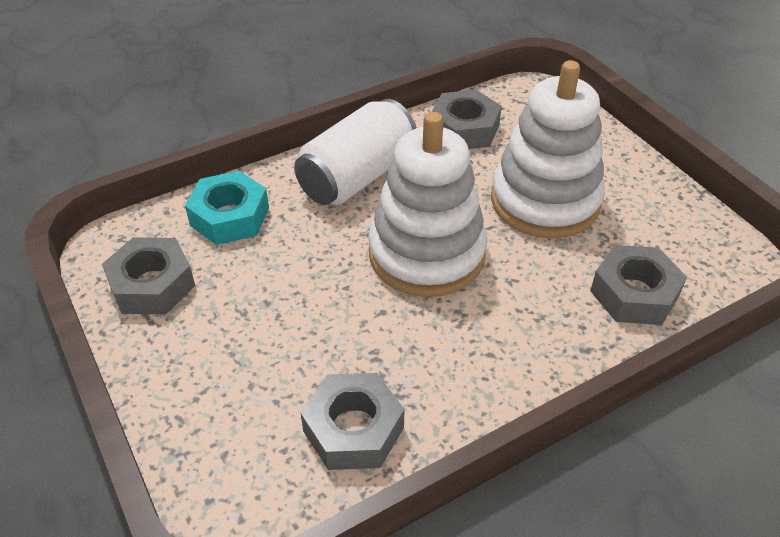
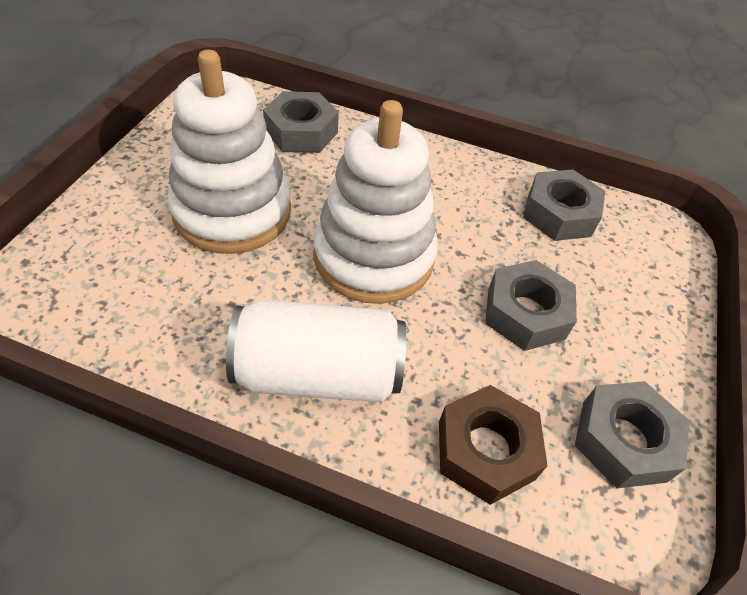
camera: 135 degrees left, 5 degrees up
turquoise nut [185,171,269,245] -> brown nut [439,385,547,505]
grey nut [432,90,502,149] -> grey nut moved to [485,260,577,351]

